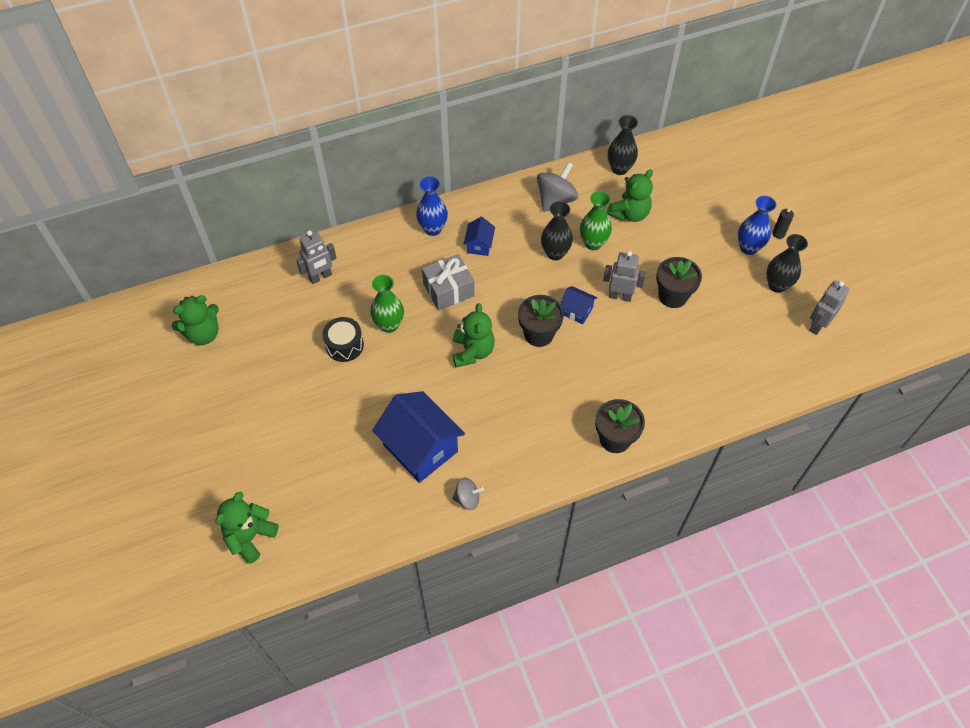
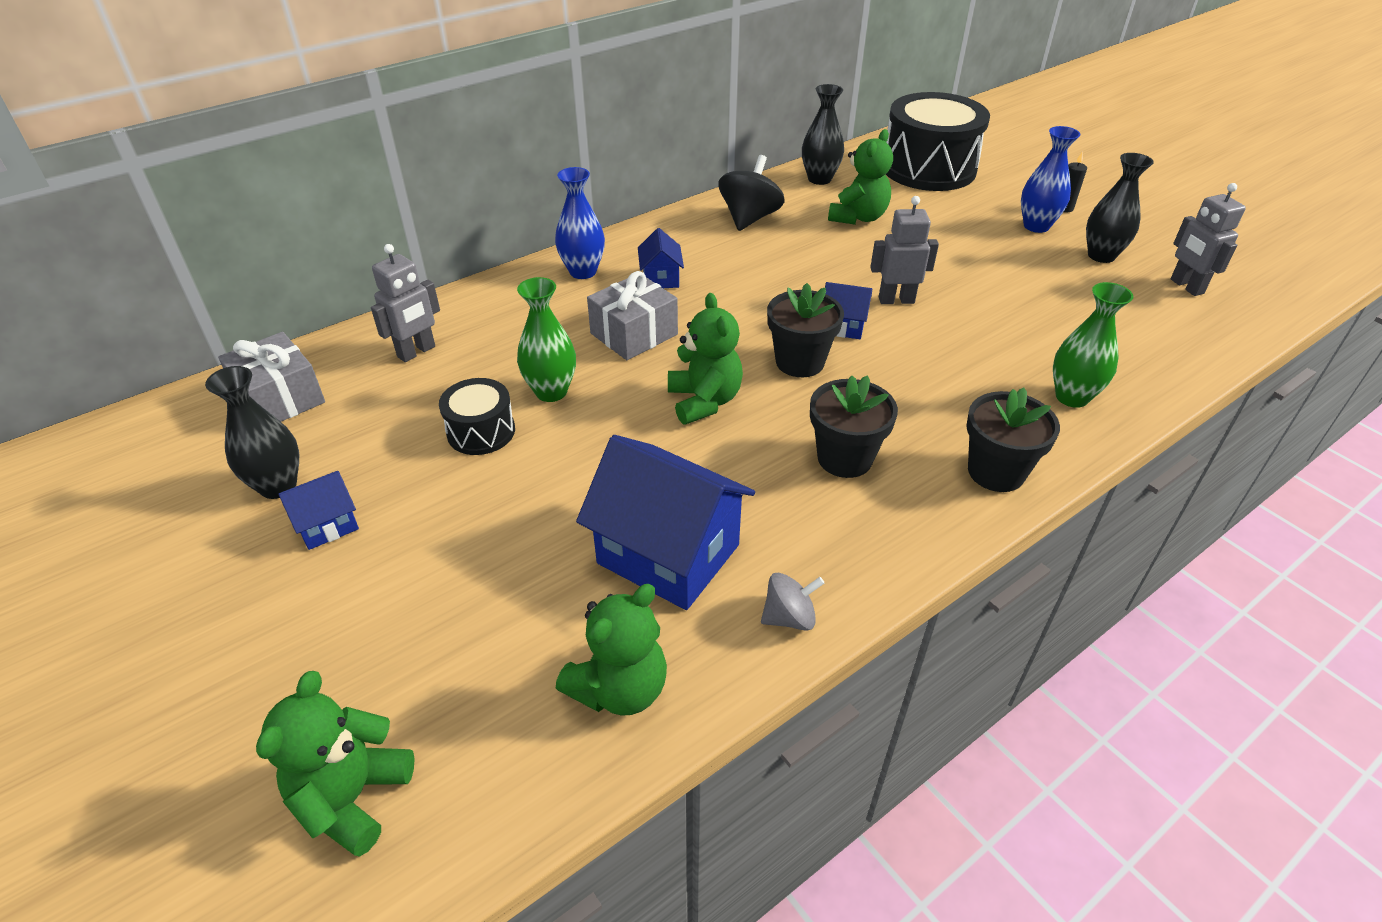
camera: 15 degrees left, 15 degrees down
green teddy bear [172,295,219,345] -> green teddy bear moved to [556,584,667,716]
grey spinning top [537,162,578,212] -> black spinning top [718,155,785,231]
black vase [541,201,573,260] -> black vase moved to [205,366,299,499]
green vase [580,191,612,250] -> green vase moved to [1053,282,1134,408]
black flower pot [656,257,702,308] -> black flower pot moved to [810,375,898,478]
grey robot [809,280,850,335] -> grey robot turned 45 degrees counterclockwise [1171,183,1246,296]
none -> grey gift [218,332,325,422]
none -> blue house [278,471,359,550]
none -> black drum [886,92,990,191]

